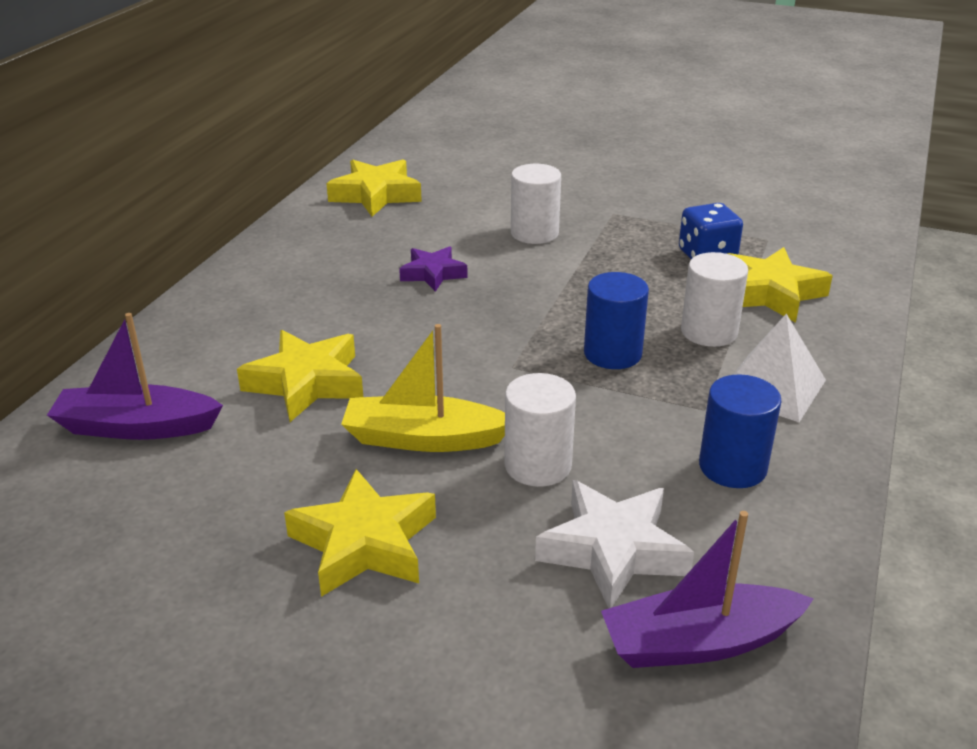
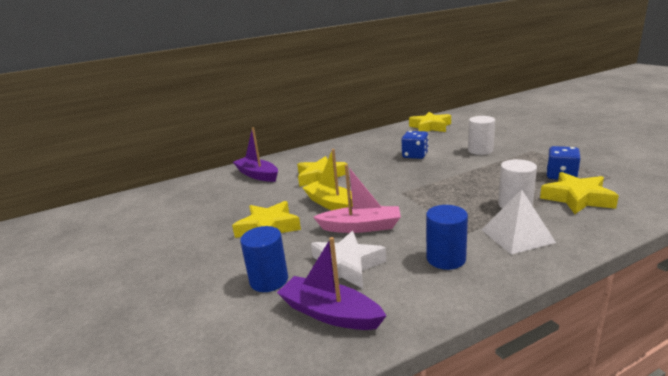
camera: 45 degrees right, 10 degrees down
purple star [399,246,468,292] -> blue dice [402,131,428,159]
white cylinder [504,373,576,487] -> pink boat [313,164,401,233]
blue cylinder [584,272,649,369] -> blue cylinder moved to [240,226,288,292]

